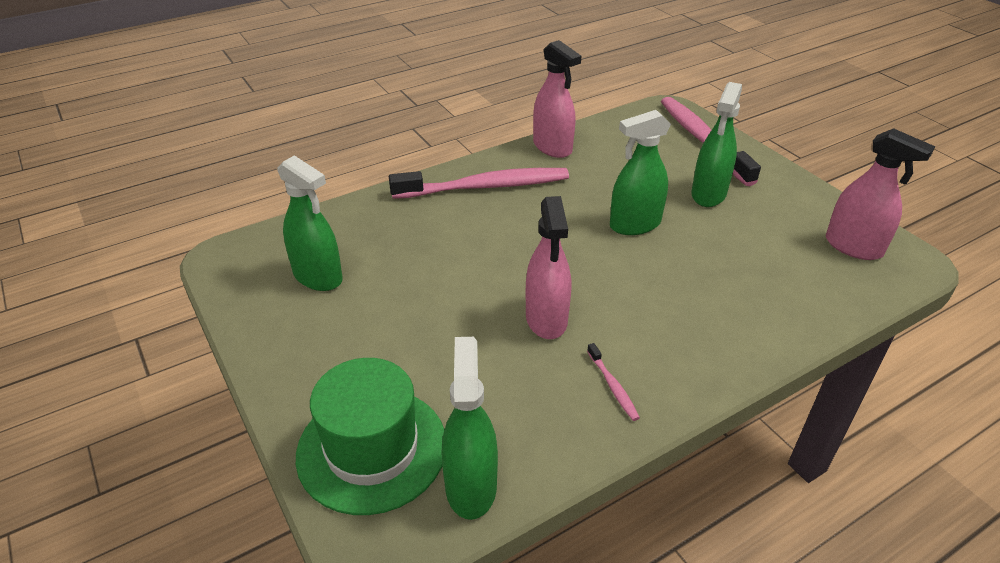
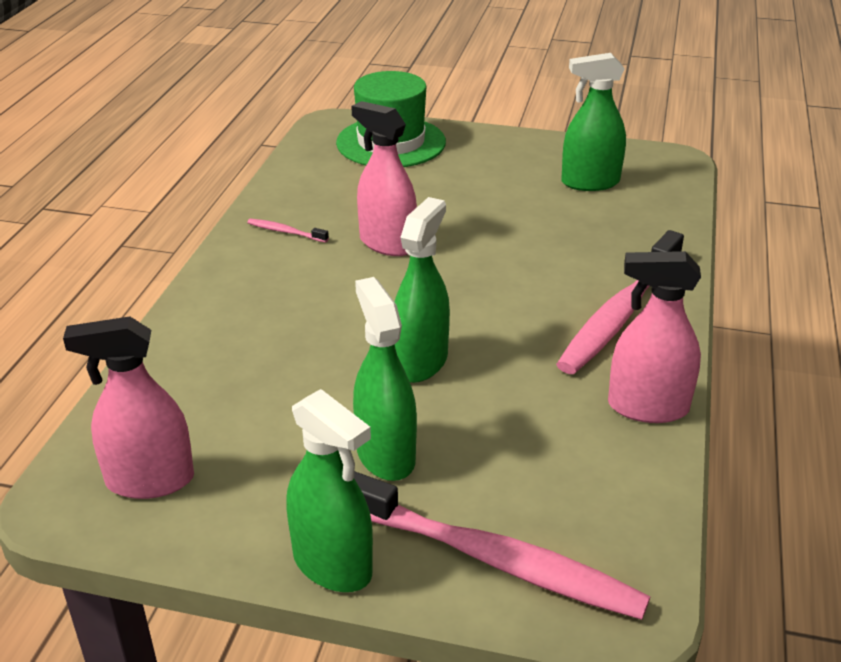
camera: 135 degrees right, 5 degrees down
green spray bottle [442,337,498,520] -> green spray bottle moved to [286,389,373,592]

